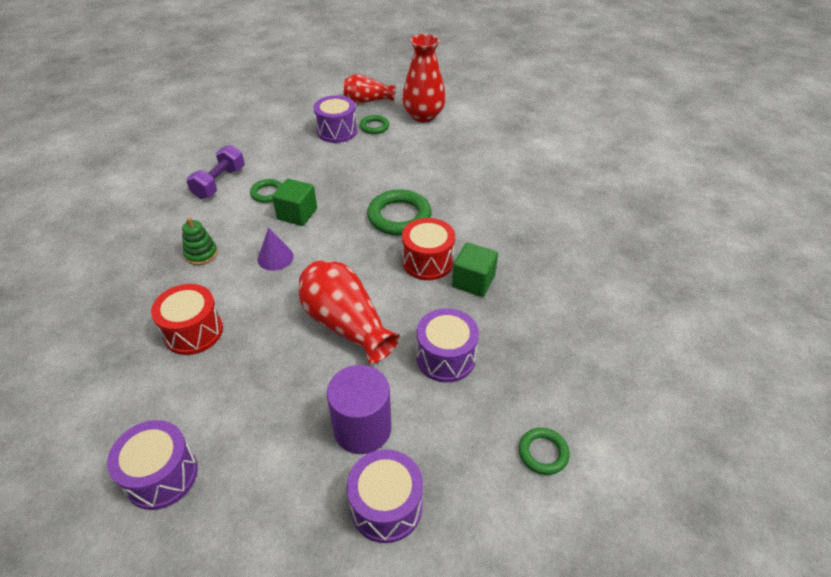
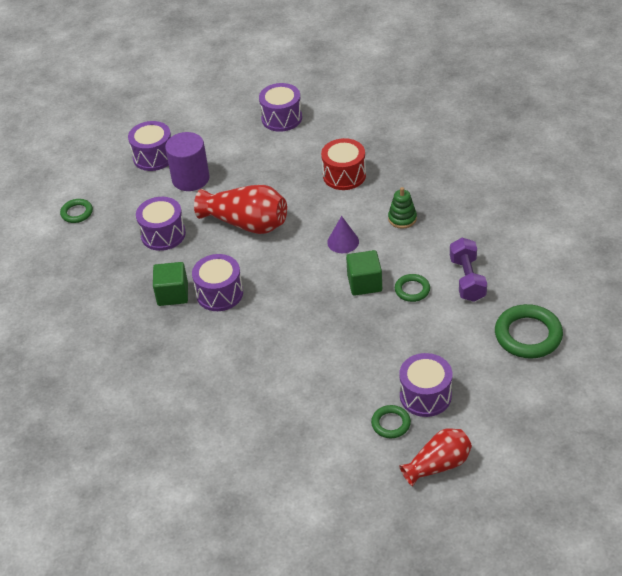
camera: 155 degrees right, 0 degrees up
green ring [367,189,432,236] -> green ring moved to [495,304,563,359]
red vase [402,34,446,122] -> none
red drum [402,218,455,280] -> purple drum [192,254,243,311]

